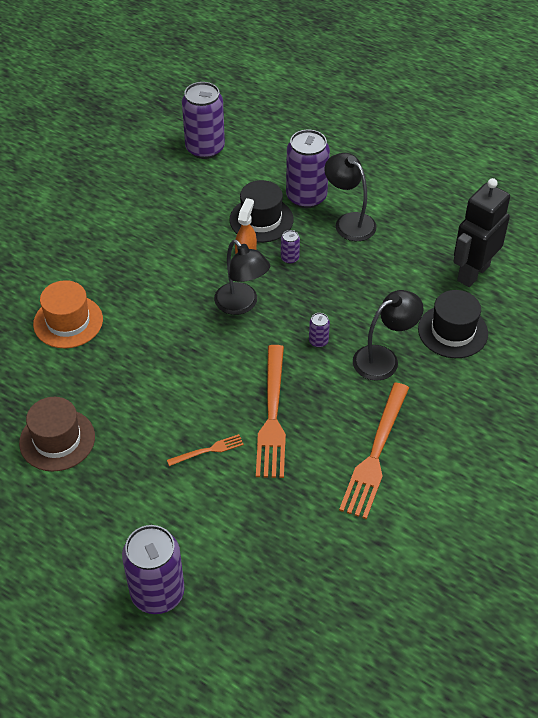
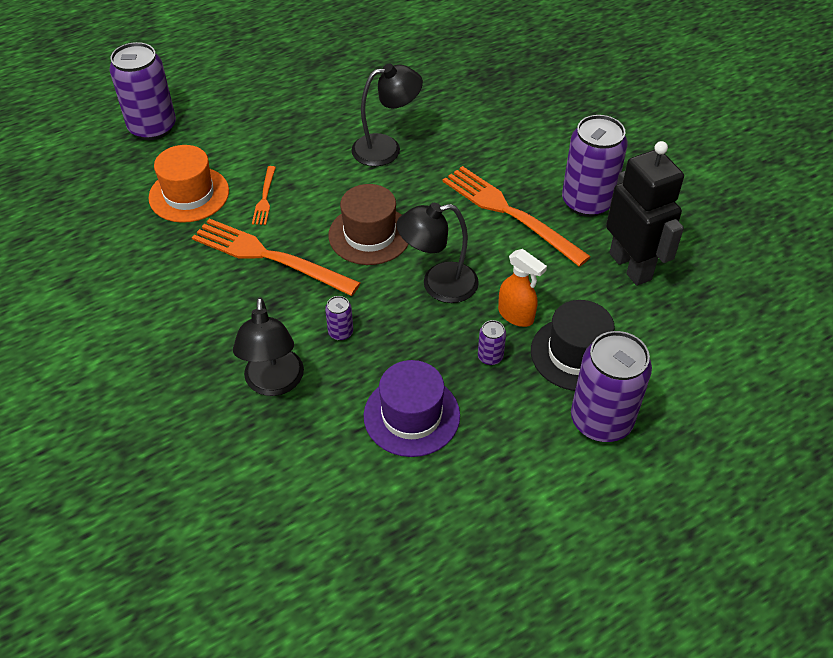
camera: 115 degrees right, 0 degrees up
brown hat [19,397,95,472] -> brown hat moved to [328,184,409,265]
orange hat [33,280,103,348] -> orange hat moved to [148,145,229,223]
purple can [182,82,225,159] -> purple can moved to [562,115,628,217]
black lamp [324,153,377,241] -> black lamp moved to [351,64,423,166]
orange fork [339,383,409,519] -> orange fork moved to [443,166,591,267]
black hat [418,290,488,358] -> none
black robot [453,178,510,287] -> black robot moved to [606,141,684,286]
none -> purple hat [364,360,460,457]

